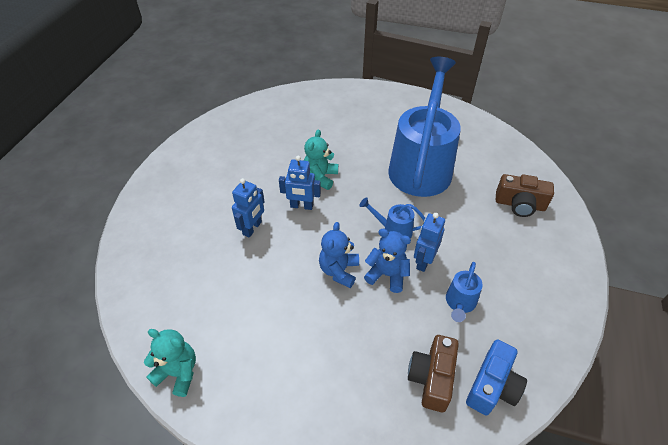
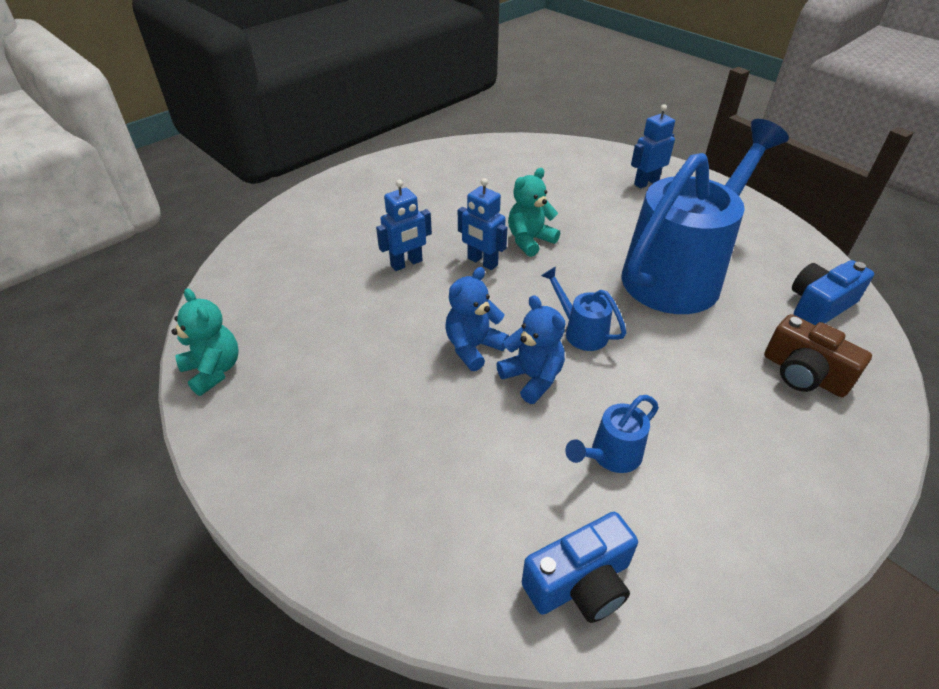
camera: 30 degrees right, 5 degrees down
brown camera [408,335,459,412] -> none
blue robot [414,213,445,272] -> blue robot moved to [631,104,675,189]
none -> blue camera [792,260,874,325]

